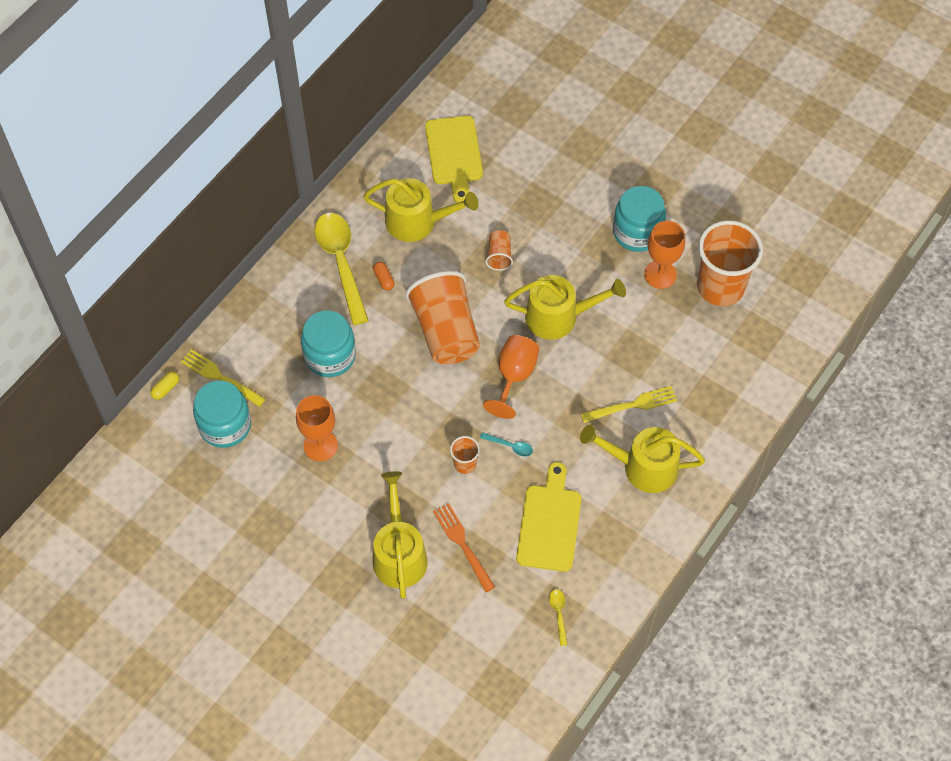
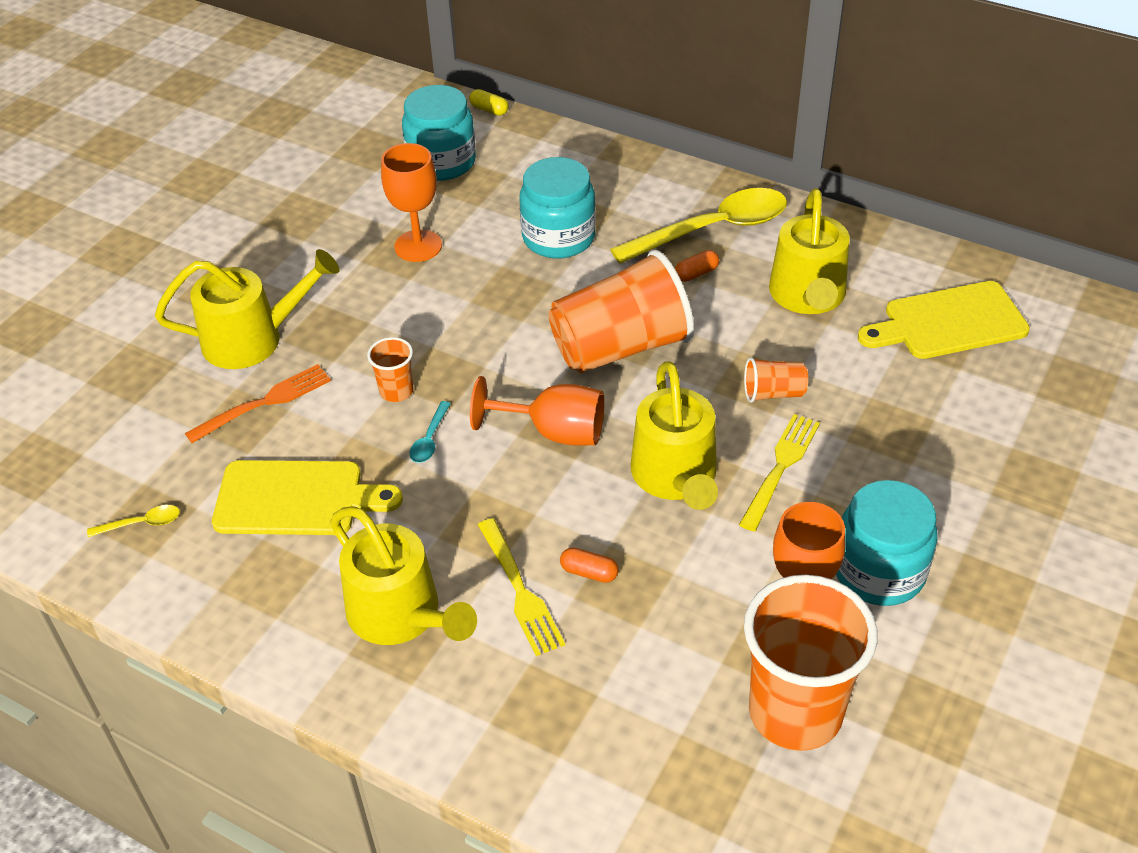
camera: 85 degrees right, 15 degrees down
yellow fork [181,349,266,407] -> yellow fork moved to [739,414,820,531]
yellow watering can [580,425,705,493] -> yellow watering can turned 135 degrees clockwise [330,506,477,645]
none -> orange capsule [560,547,619,583]

